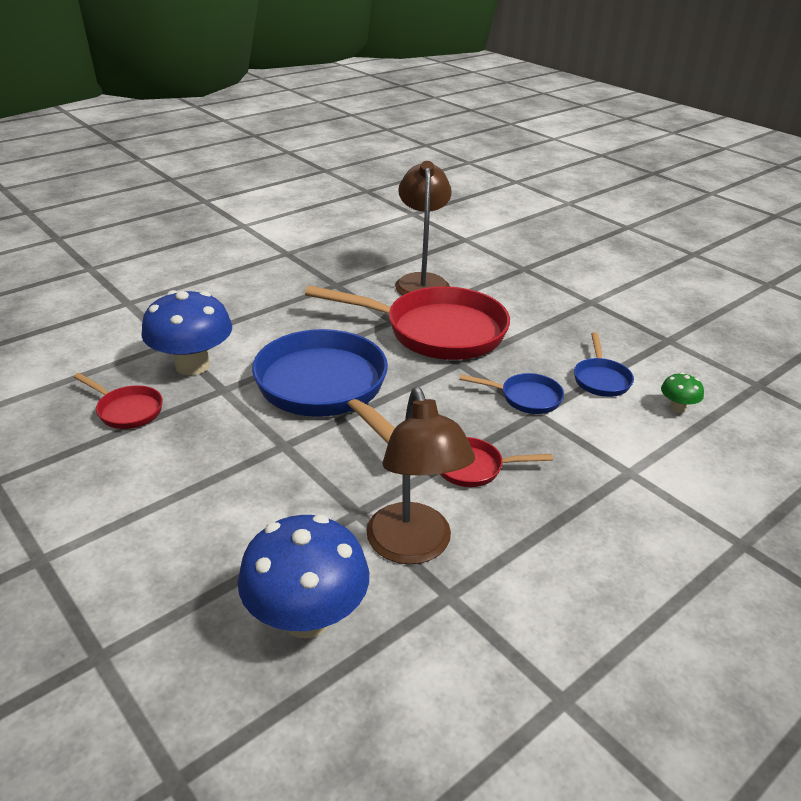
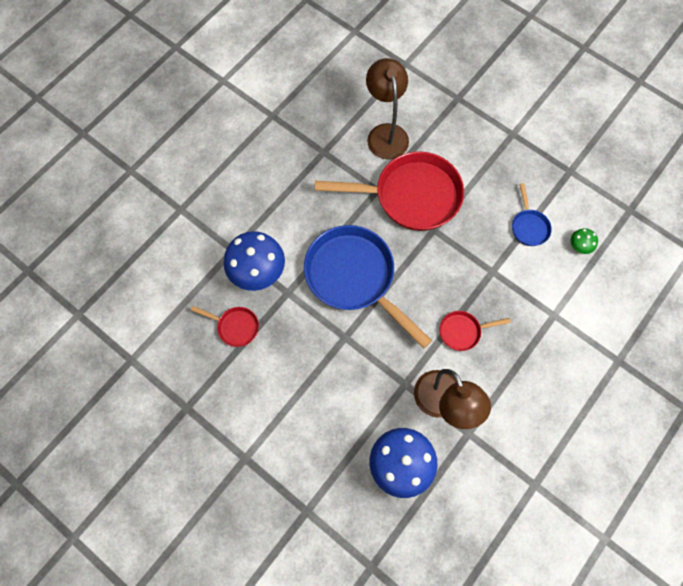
camera: 10 degrees left, 35 degrees up
blue pan [460,373,564,414] -> none

